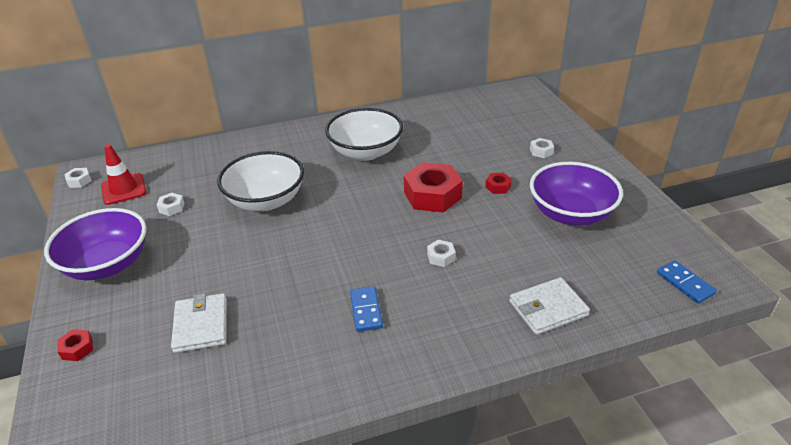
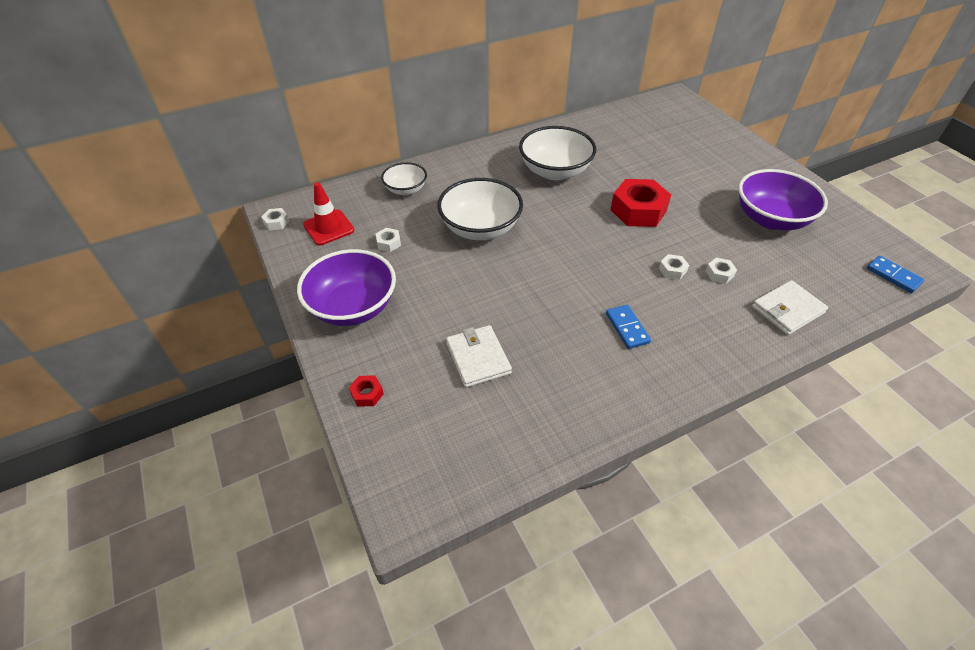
camera: 10 degrees left, 10 degrees up
red nut [485,173,512,194] -> none
white nut [530,138,554,158] -> white nut moved to [705,258,737,284]
none -> white bowl [381,162,427,195]

